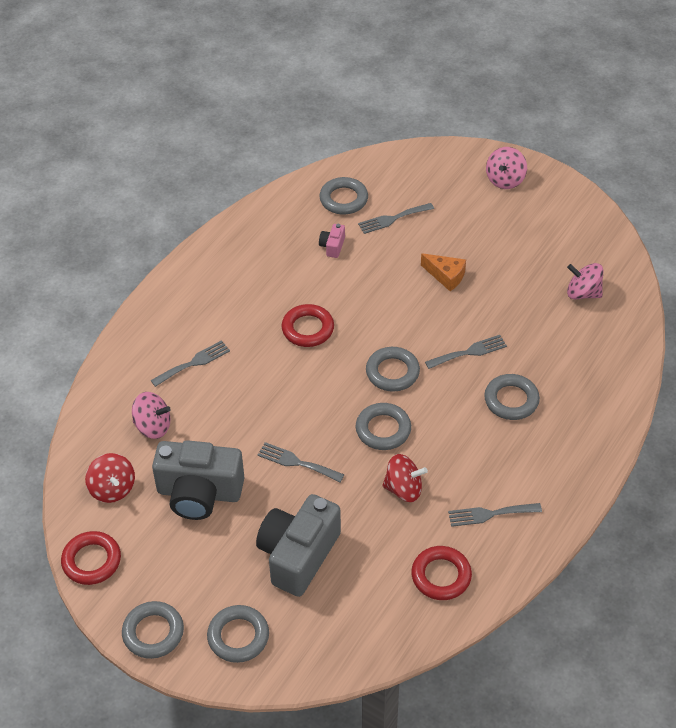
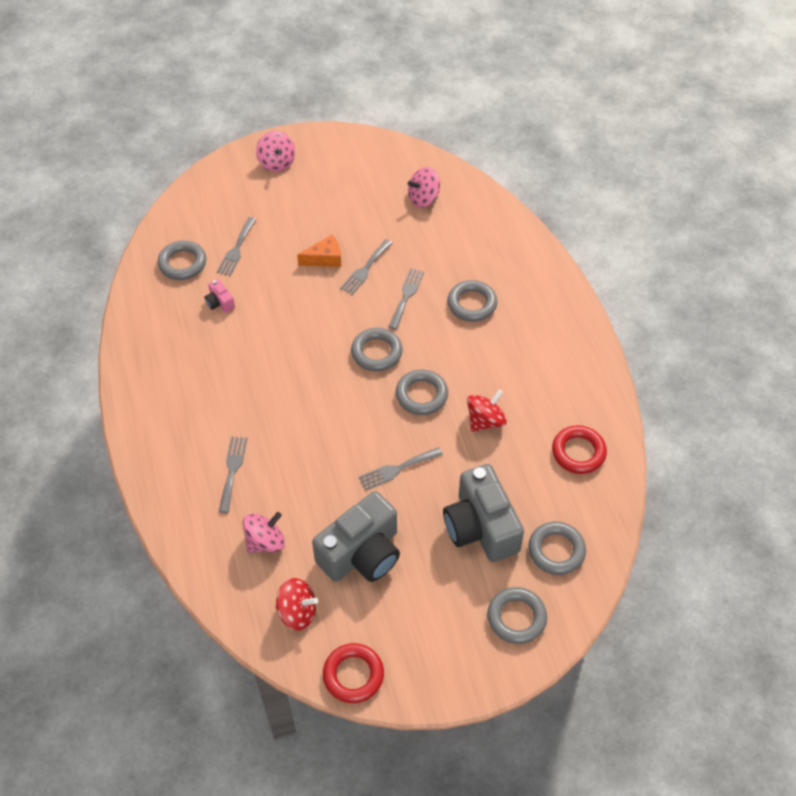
camera: 50 degrees left, 5 degrees up
grey ring [122,601,184,659] -> grey ring moved to [528,522,586,575]
red ring [282,304,334,347] -> none
grey fork [448,503,542,527] -> grey fork moved to [340,239,393,295]

